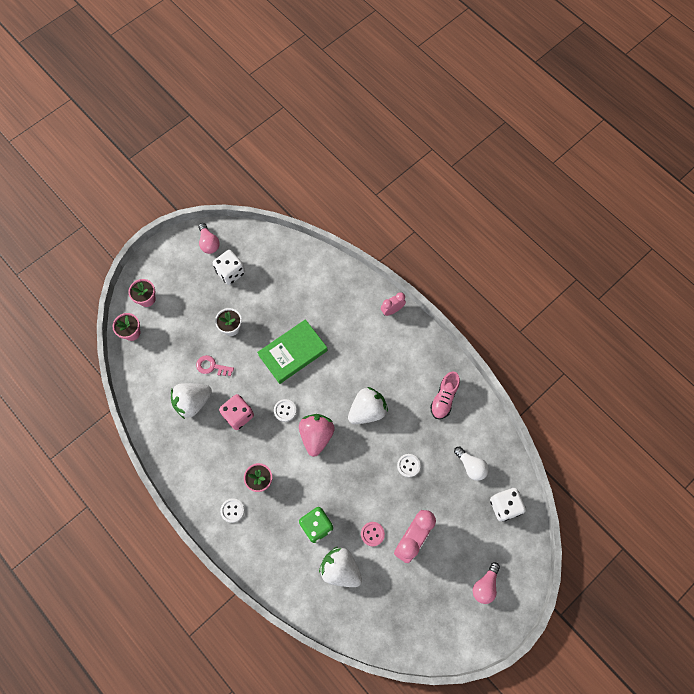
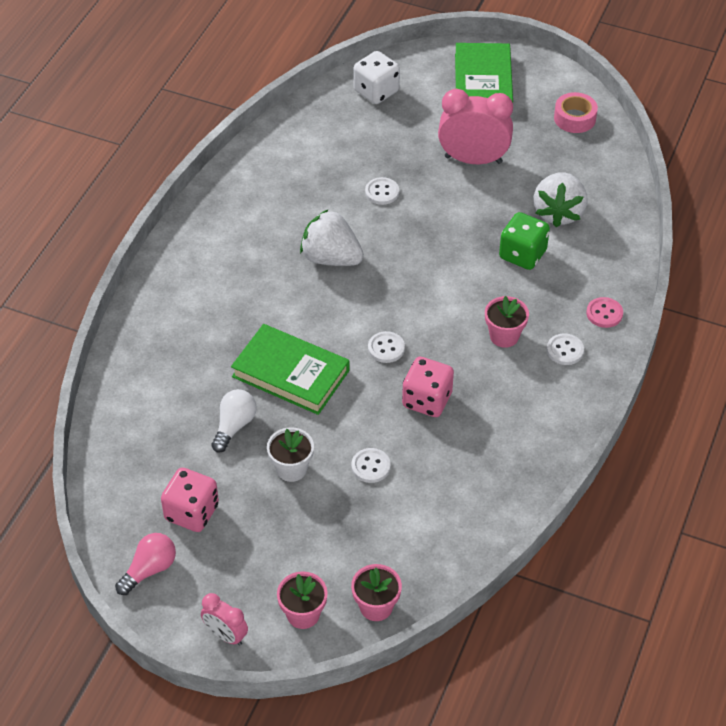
camera: 115 degrees left, 20 degrees down
white strawberry [171,383,212,419] -> none
pink key [196,355,234,376] -> white button [351,448,391,483]
white dice [213,250,245,285] -> pink dice [161,468,219,532]
pink strawberry [299,414,335,457] -> none
pink button [361,522,385,546] -> pink button moved to [586,297,623,328]
pink clock [381,292,406,316] -> pink clock moved to [201,593,248,646]
pink shoe [430,371,460,419] -> none
white light bulb [454,446,489,481] -> white light bulb moved to [211,389,257,453]
pink light bulb [473,562,500,604] -> green book [455,43,513,103]
none -> pink tape [554,92,598,133]

